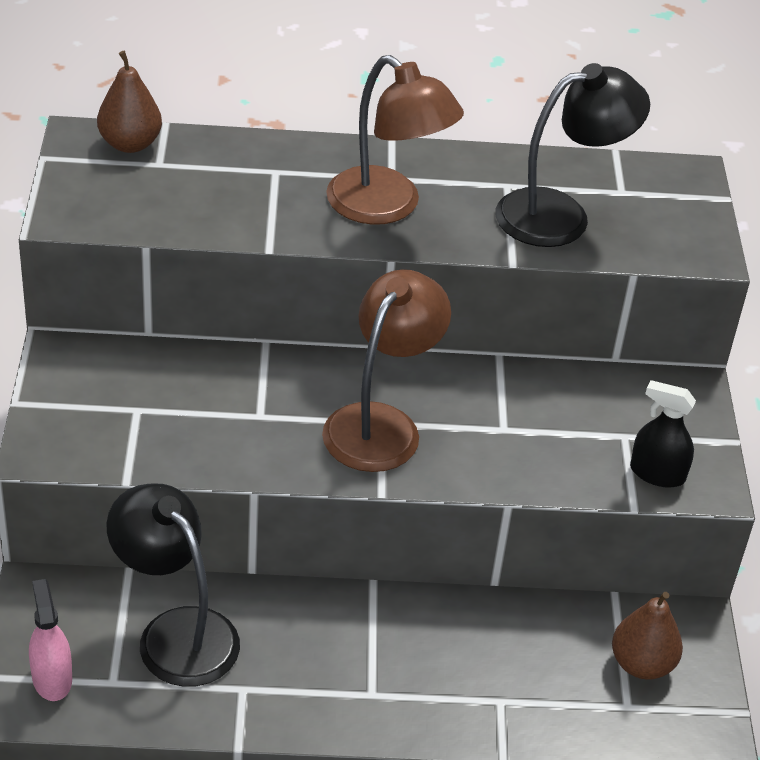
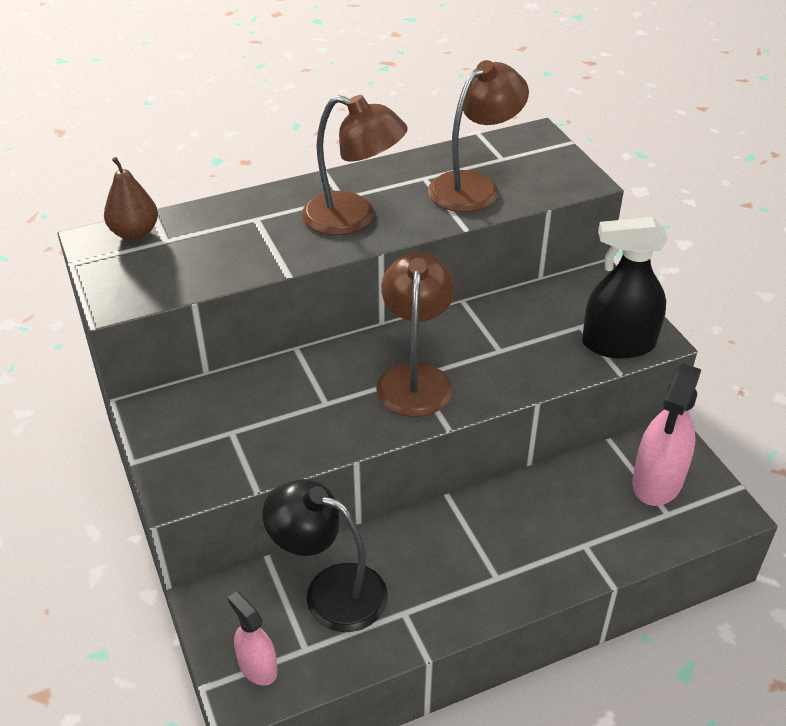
camera: 20 degrees left, 0 degrees up
black lamp [495,63,650,247] -> brown lamp [428,60,529,212]
brown pear [612,592,683,680] -> pink spray bottle [632,364,701,506]
black spray bottle [630,380,696,488] -> black spray bottle [582,217,668,359], size x1.73

